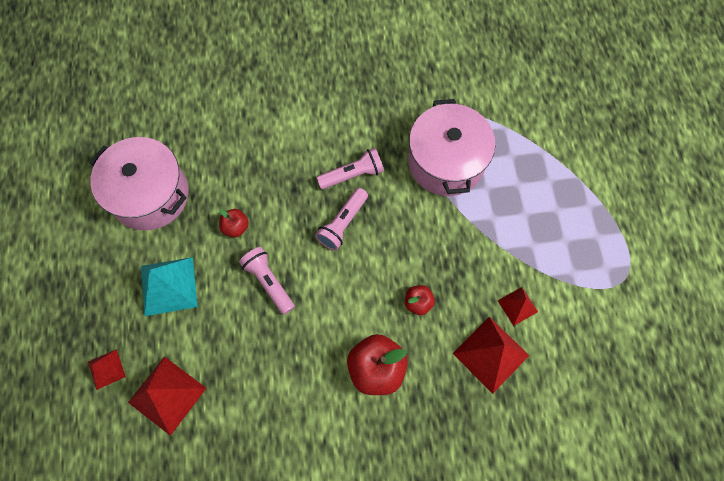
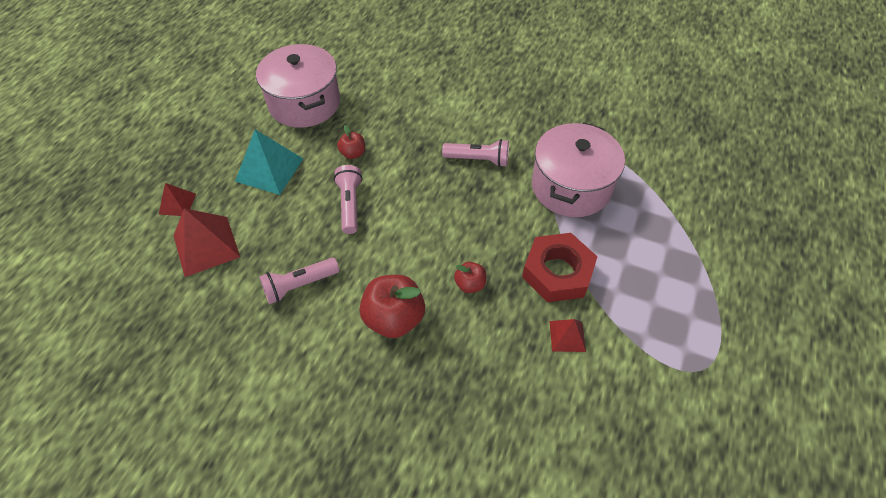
camera: 30 degrees right, 15 degrees down
pink flashlight [315,188,368,251] -> pink flashlight moved to [259,258,339,304]
red pyramid [453,317,529,394] -> none
none -> red nut [522,233,597,302]

